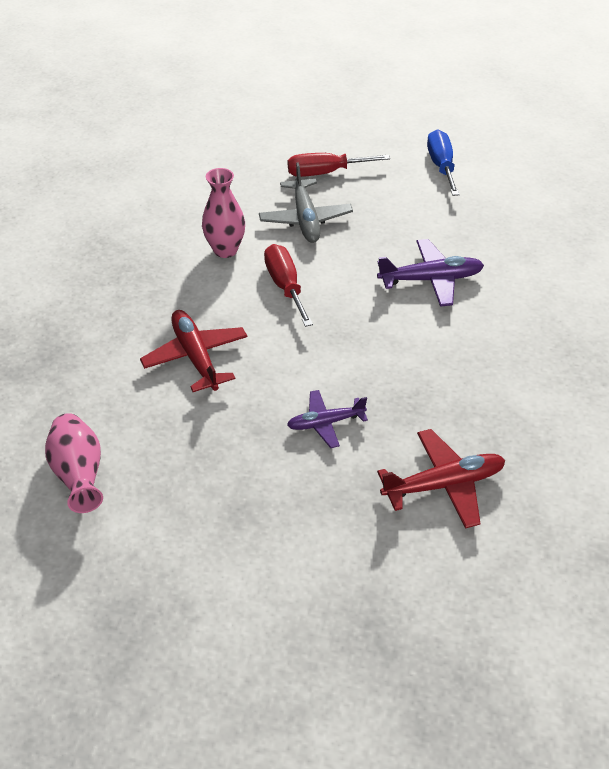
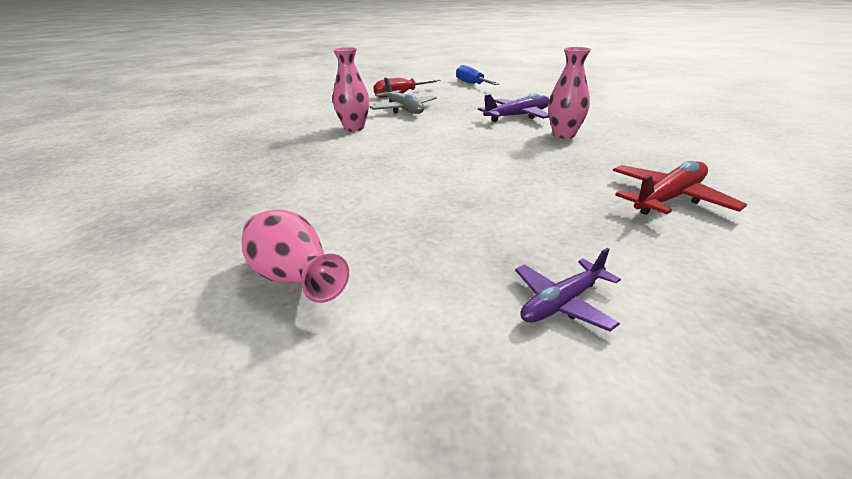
camera: 20 degrees left, 15 degrees down
red plane [140,310,247,392] -> none
red screwdriver [264,244,313,327] -> none
purple plane [287,390,368,448] -> purple plane moved to [515,248,621,331]
none -> pink vase [548,47,591,139]

